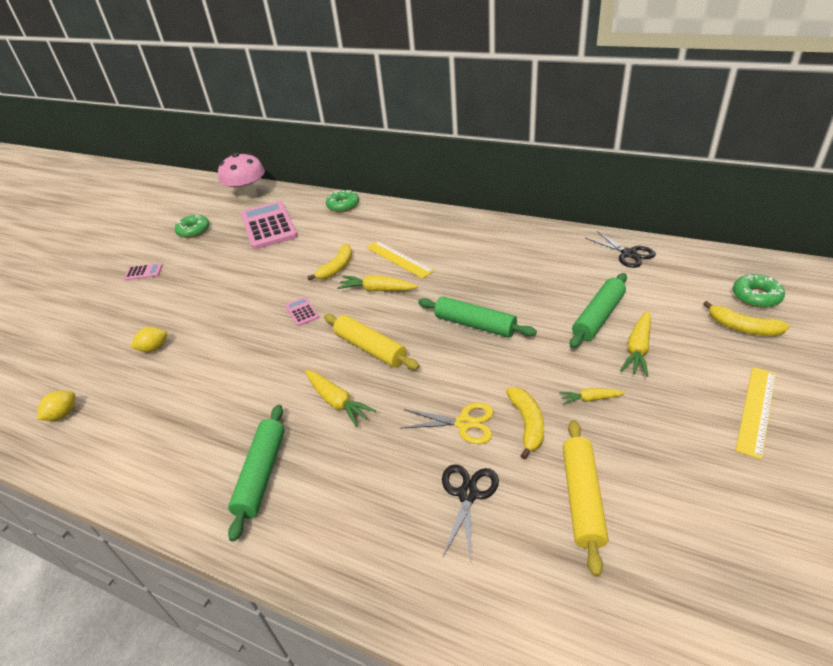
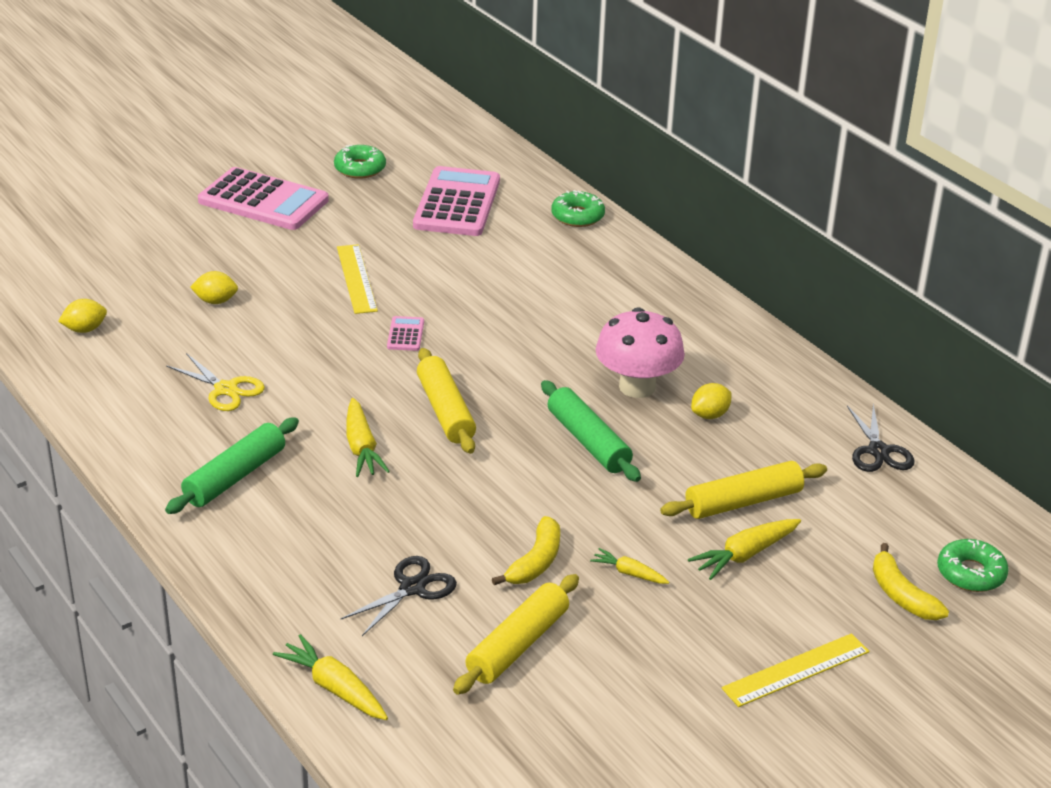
camera: 25 degrees right, 5 degrees down
pink calculator [124,263,163,280] -> pink calculator [198,167,329,230], size x2.37
pink mushroom [218,152,265,200] -> pink mushroom moved to [596,307,685,398]
yellow banana [308,244,352,280] -> none
yellow carrot [337,275,418,291] -> yellow carrot moved to [273,634,388,720]
yellow ruler [366,241,434,279] -> yellow ruler moved to [337,244,378,314]
yellow scissors [402,403,494,444] -> yellow scissors moved to [166,353,265,411]
green rolling pin [570,273,627,349] -> yellow rolling pin [660,461,827,519]
none -> yellow lemon [691,383,731,419]

